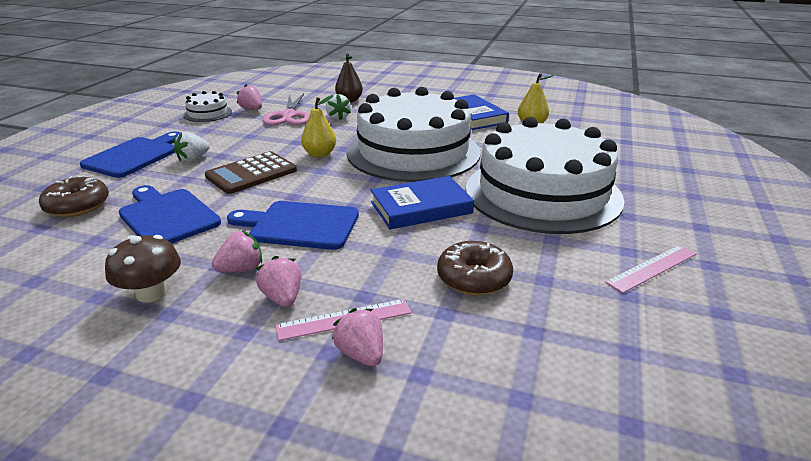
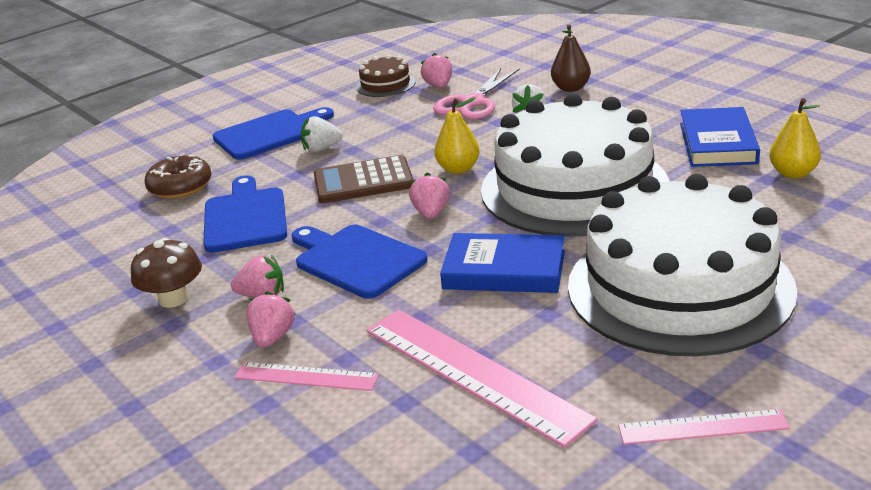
camera: 35 degrees right, 0 degrees up
white cake [183,91,232,122] -> brown cake [356,54,416,97]
pink strawberry [332,308,383,366] -> pink strawberry moved to [409,173,450,219]
brown donut [437,241,513,296] -> pink ruler [366,310,598,448]

